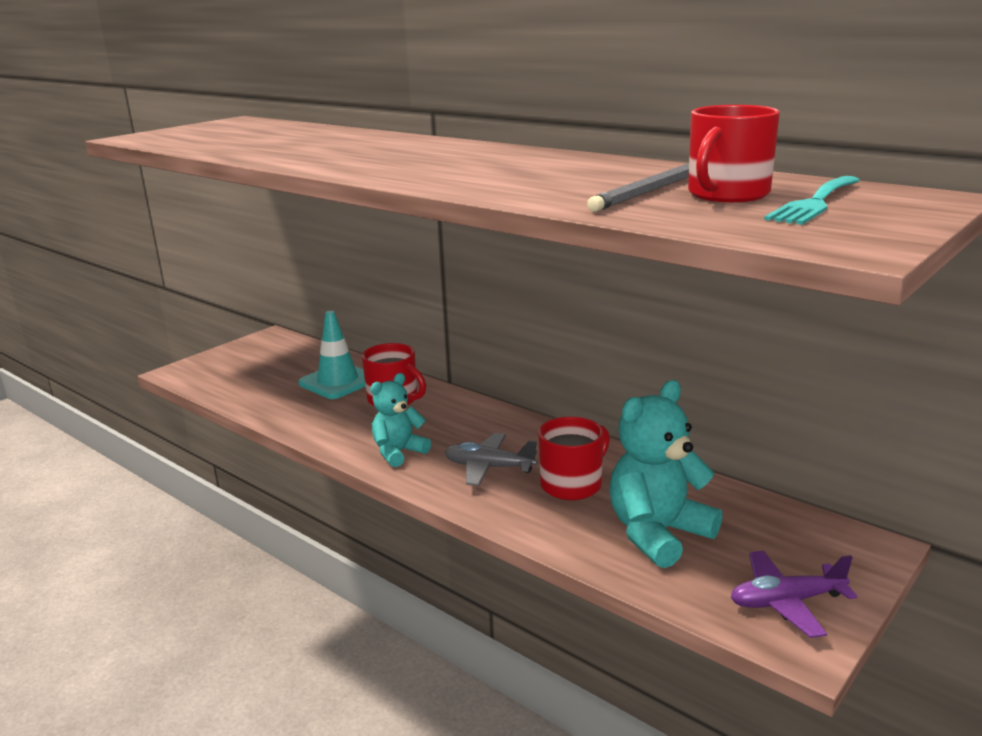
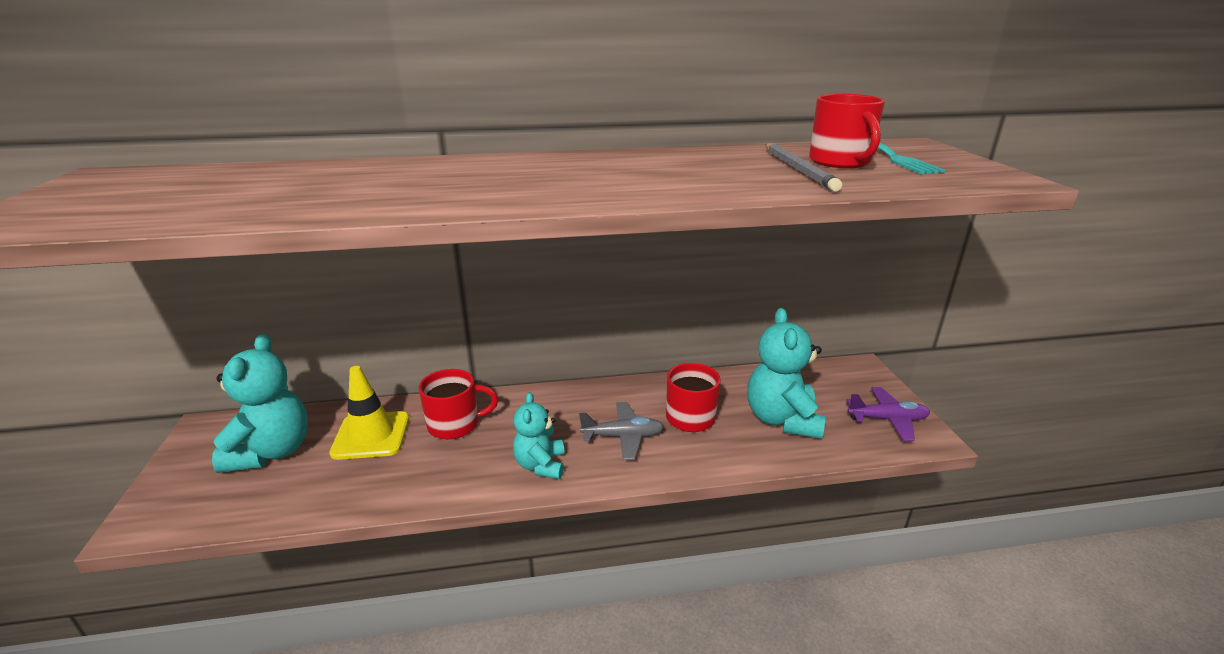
camera: 50 degrees left, 5 degrees up
turquoise traffic cone [298,311,366,399] -> yellow traffic cone [329,366,409,460]
grey plane [445,433,537,486] -> grey plane turned 150 degrees counterclockwise [579,402,664,460]
purple plane [731,551,857,638] -> purple plane turned 120 degrees counterclockwise [846,387,930,441]
none -> turquoise teddy bear [212,333,308,473]

